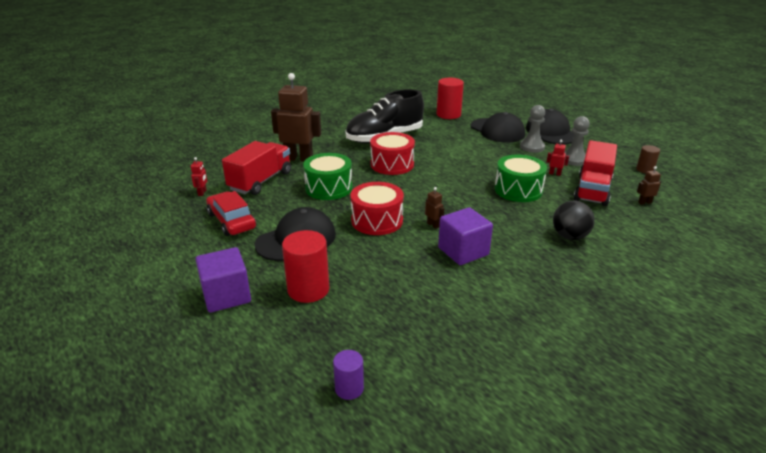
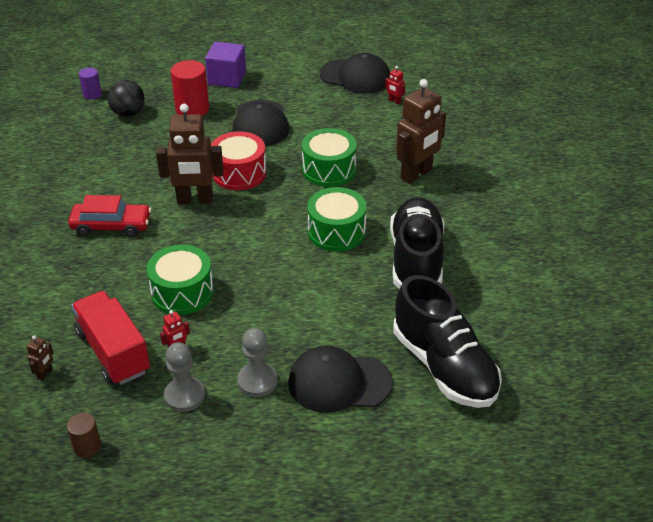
camera: 125 degrees right, 10 degrees up
red car [206,191,256,236] -> red car moved to [68,195,151,237]
red truck [222,141,291,195] -> none
red drum [370,132,415,175] -> green drum [307,187,367,252]
brown robot [425,187,444,229] -> brown robot [156,104,224,204], size x2.46
red cylinder [437,78,464,119] -> black shoe [393,275,502,408]
purple cube [438,207,493,265] -> none
black cap [526,109,575,145] -> black cap moved to [319,53,390,94]
black ball [553,201,595,240] -> black ball moved to [108,80,145,117]

